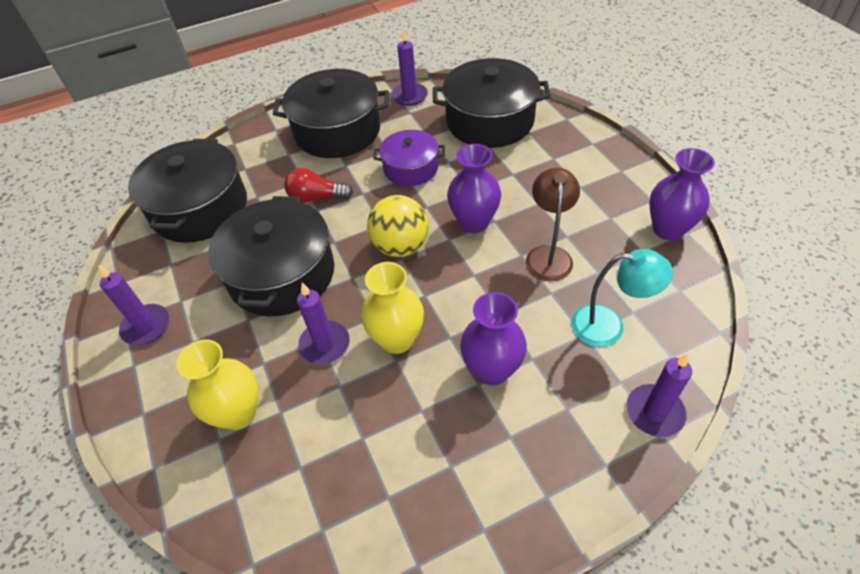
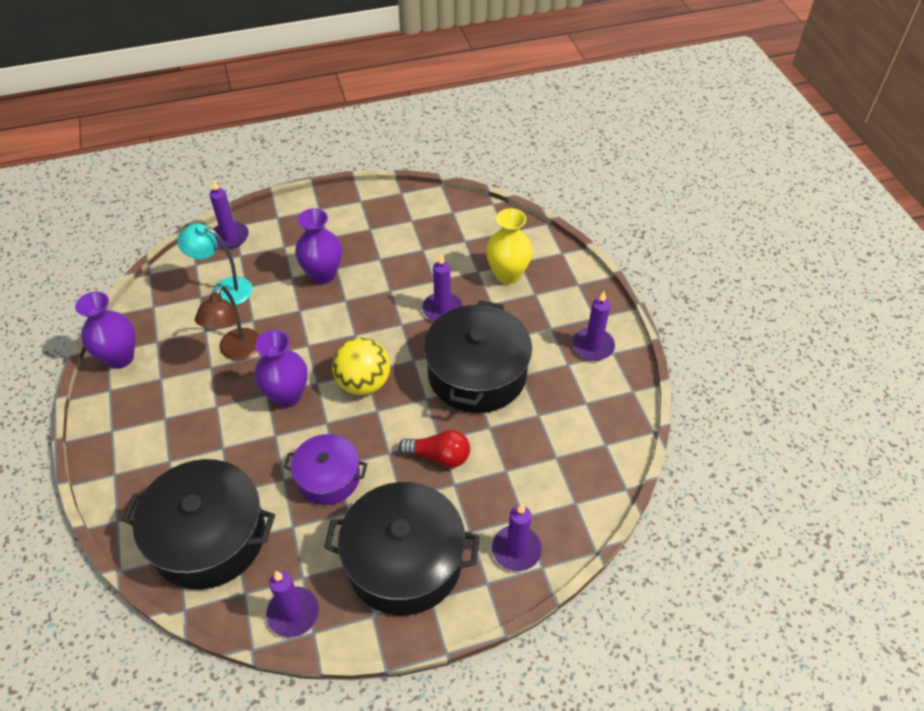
camera: 175 degrees left, 0 degrees up
black pot [128,139,247,243] -> none
yellow vase [361,262,424,354] -> none
none -> purple candle [492,504,542,571]

